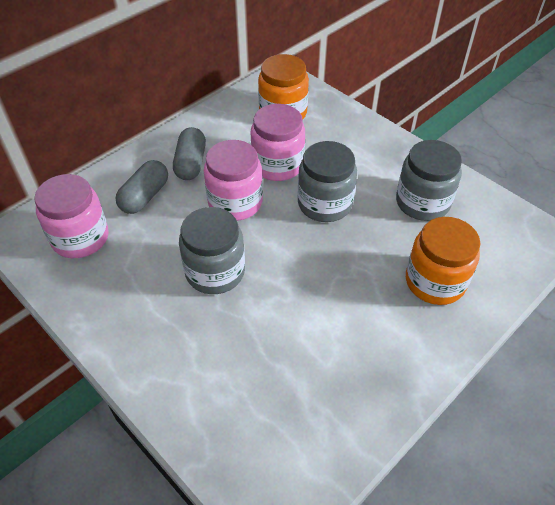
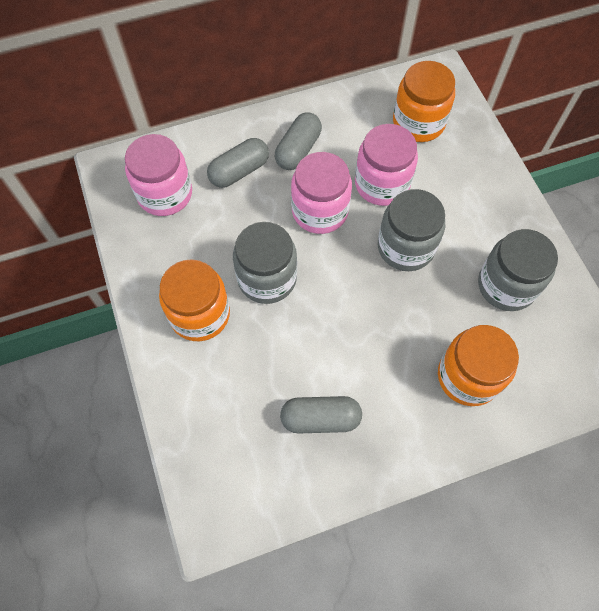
camera: 25 degrees right, 15 degrees up
none -> orange jar [159,259,230,341]
none -> grey capsule [280,396,362,434]

